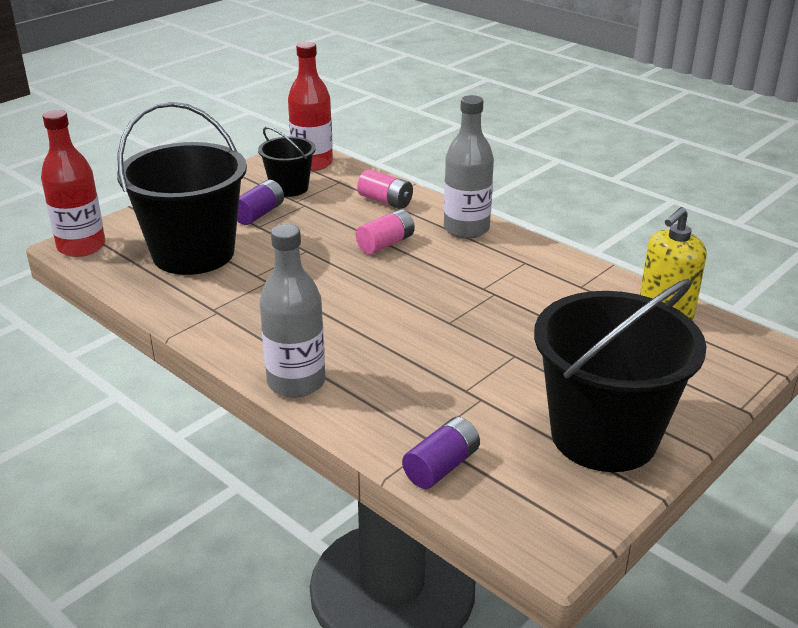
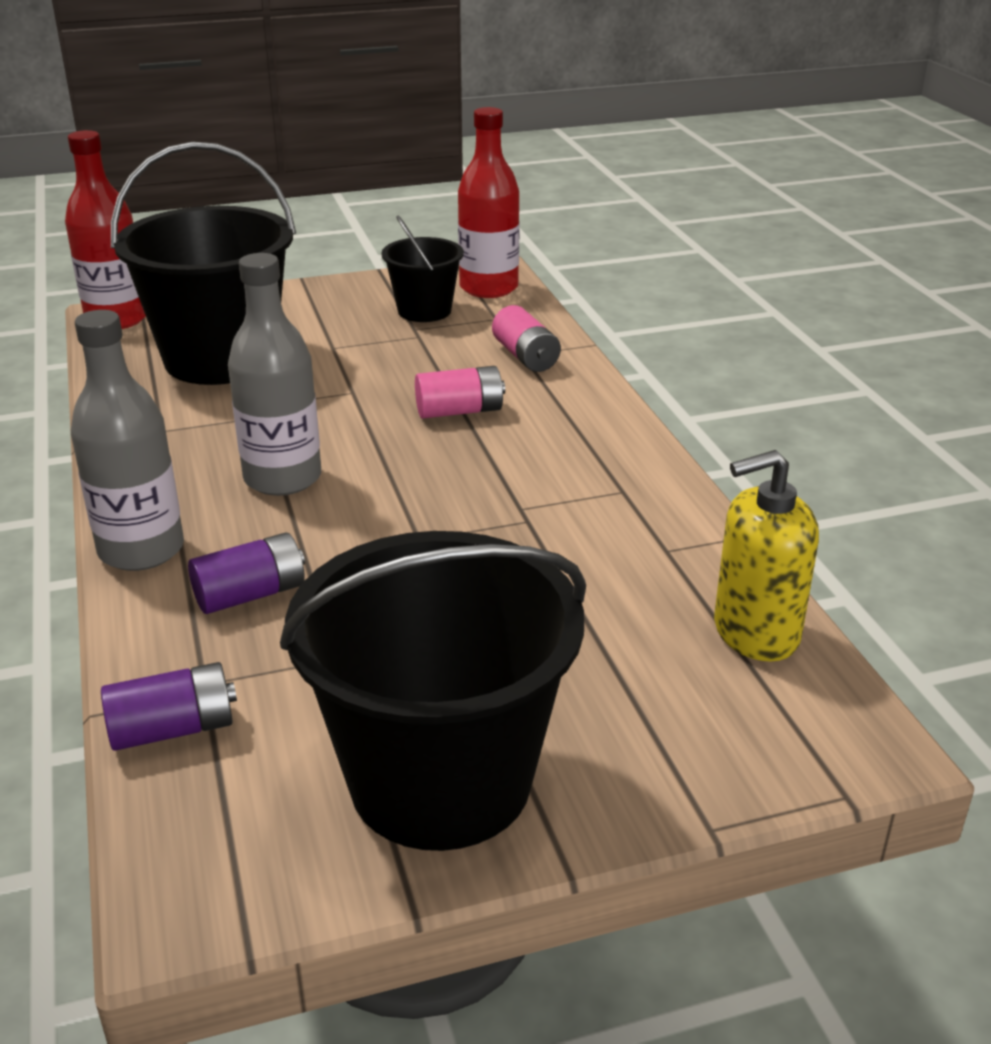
camera: 30 degrees right, 0 degrees up
purple battery [237,180,284,225] -> purple battery moved to [188,533,305,614]
grey bottle [444,95,494,239] -> grey bottle moved to [228,253,321,496]

